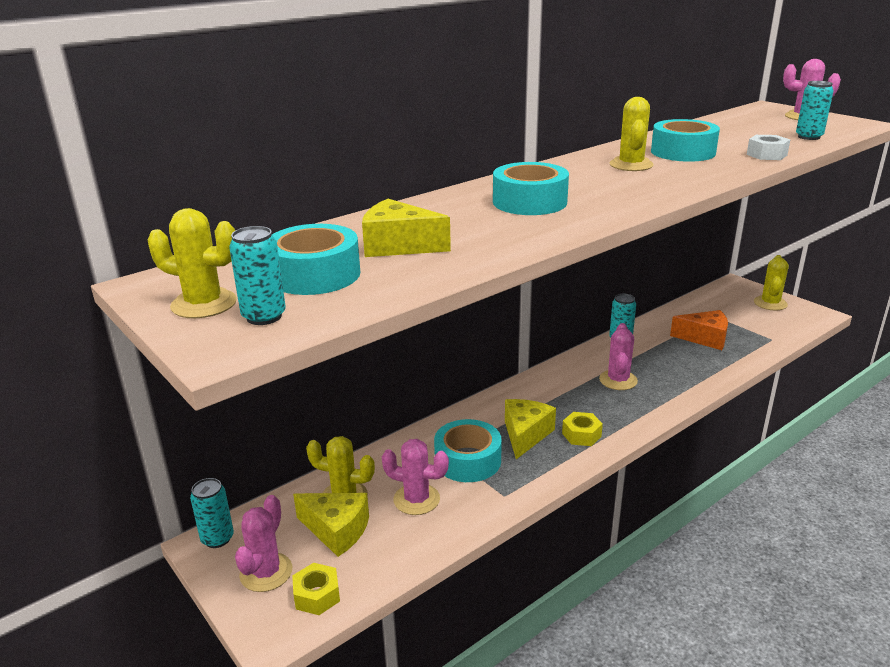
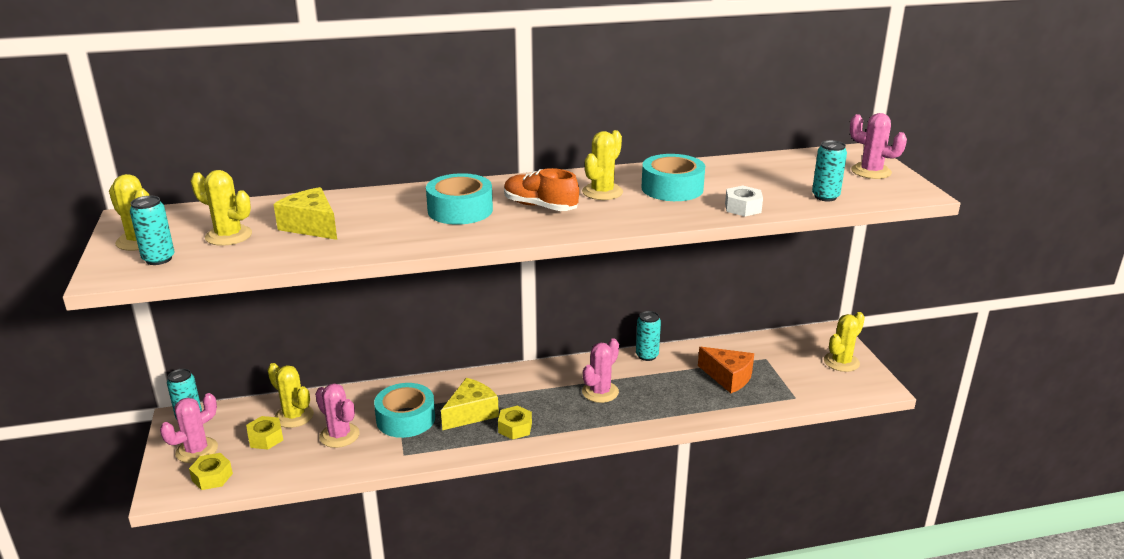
camera: 25 degrees right, 0 degrees up
turquoise tape [272,224,360,295] -> yellow cactus [191,170,252,246]
yellow cheese [293,493,369,557] -> yellow nut [246,416,283,450]
none -> orange shoe [504,168,579,211]

